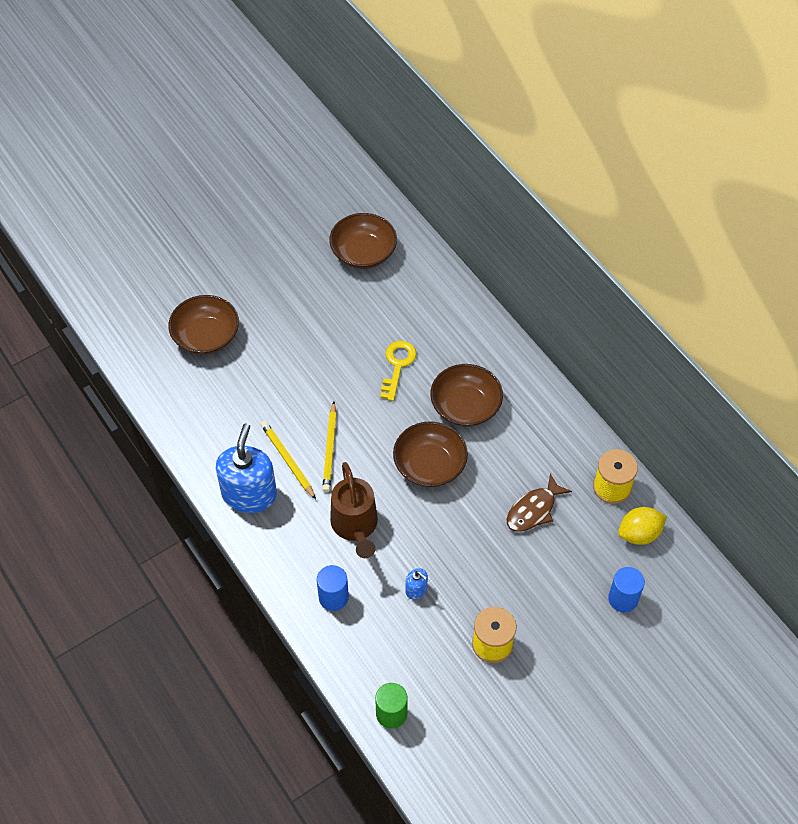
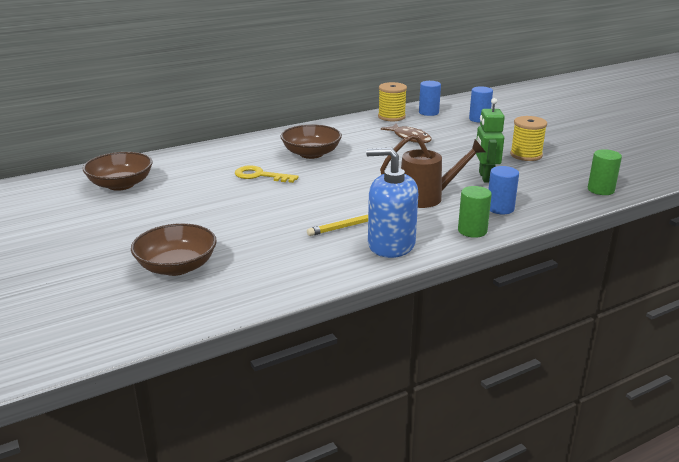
camera: 85 degrees left, 30 degrees down
yellow pencil [322,402,337,492] -> none
brown bowl [393,421,468,487] -> none
blue soap dispenser [405,568,428,600] -> green robot [476,98,505,183]
yellow lemon [618,507,667,545] -> blue cylinder [419,81,441,116]
none -> green cylinder [458,186,492,238]

